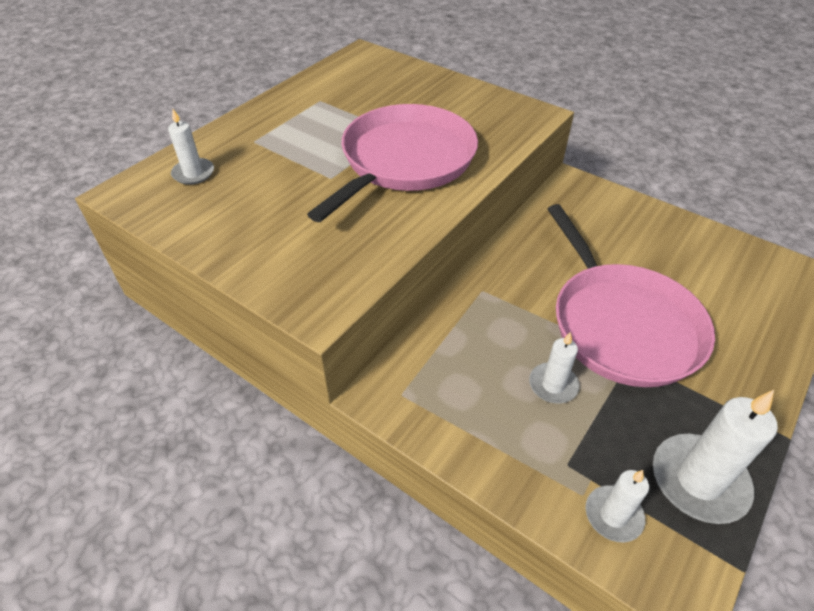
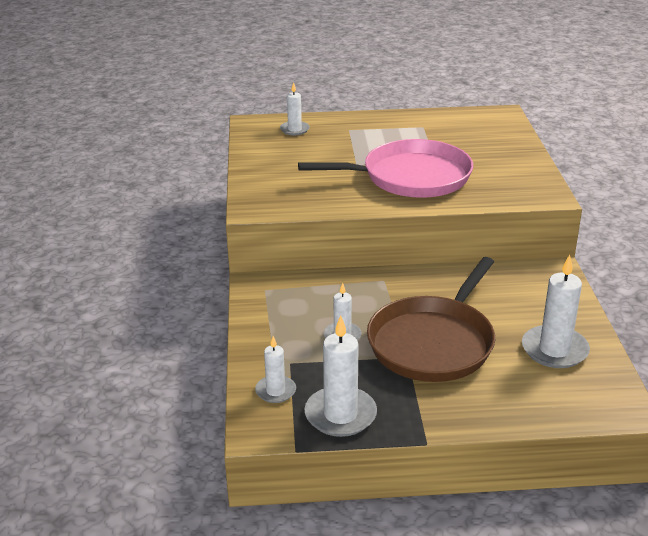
camera: 50 degrees right, 15 degrees down
pink pan [548,204,715,387] -> brown pan [367,257,495,382]
none -> white candle [522,255,590,368]

